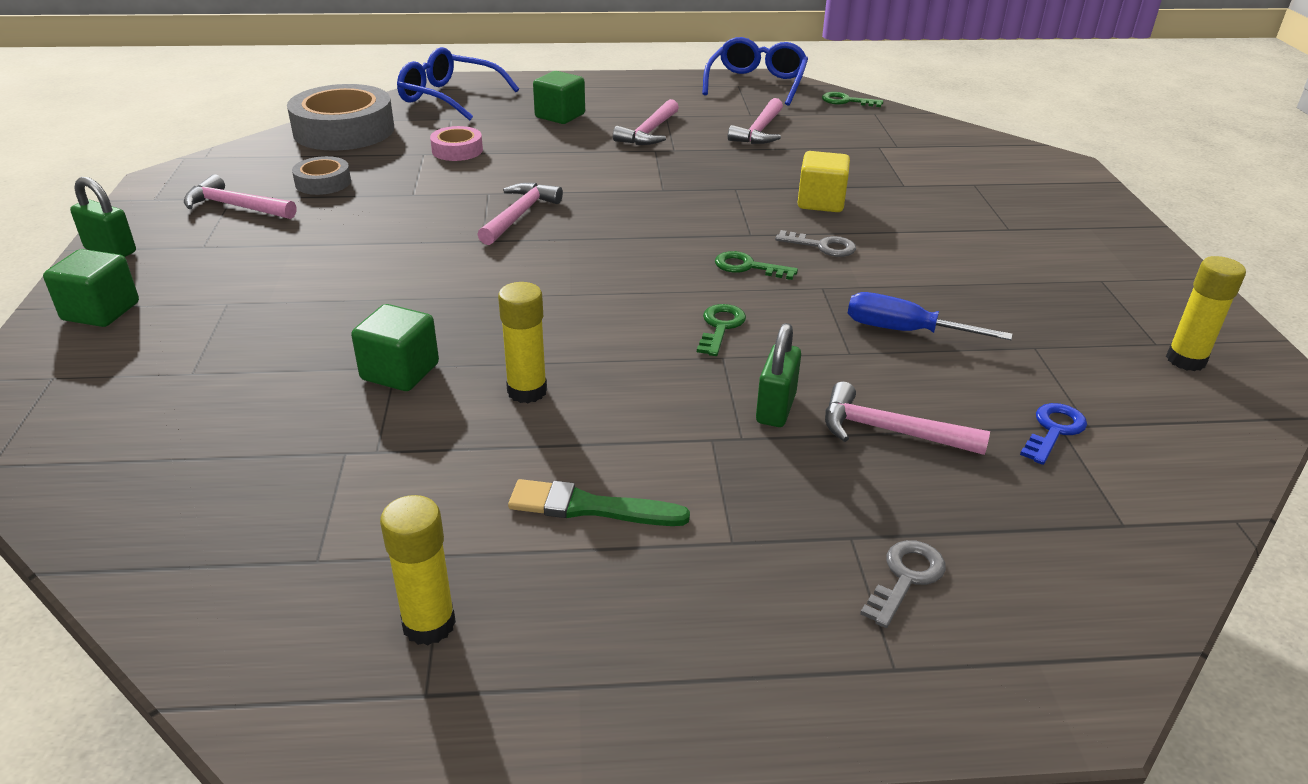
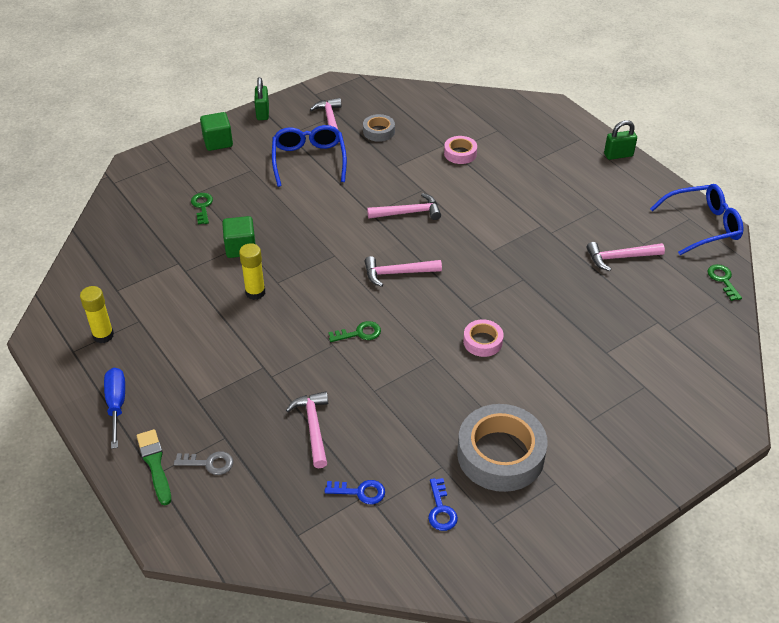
camera: 60 degrees right, 10 degrees up
grey tape [287,84,394,151] -> grey tape moved to [457,404,548,492]
blue glasses [397,47,519,120] -> blue glasses moved to [272,125,347,187]
green brush [508,479,690,526] -> green brush moved to [137,429,171,505]
green cube [533,71,585,124] -> none
pink hammer [613,99,679,145] -> pink hammer moved to [364,256,442,287]
green key [715,251,798,280] -> green key moved to [191,193,213,225]
green padlock [756,323,801,427] -> green padlock moved to [604,120,637,160]
grey key [775,230,856,257] -> pink tape [463,319,504,357]
yellow cube [798,151,850,212] -> none
blue screwdriver [848,292,1012,340] -> blue screwdriver moved to [104,368,125,449]
yellow glue stick [1166,256,1246,371] -> none
none -> blue key [428,478,458,531]

